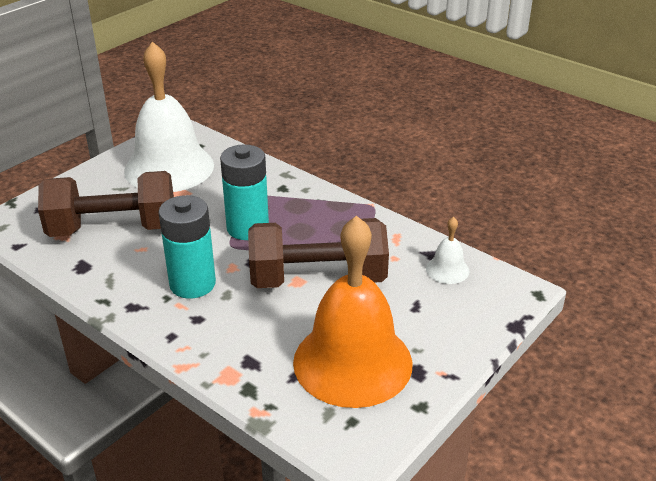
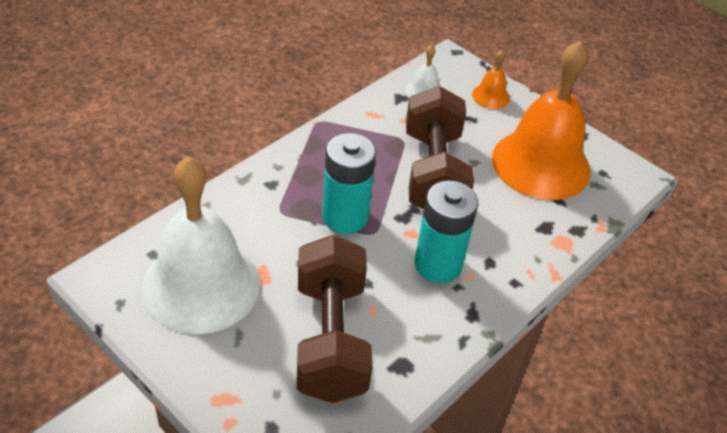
camera: 90 degrees left, 10 degrees up
none -> orange bell [472,50,510,109]

